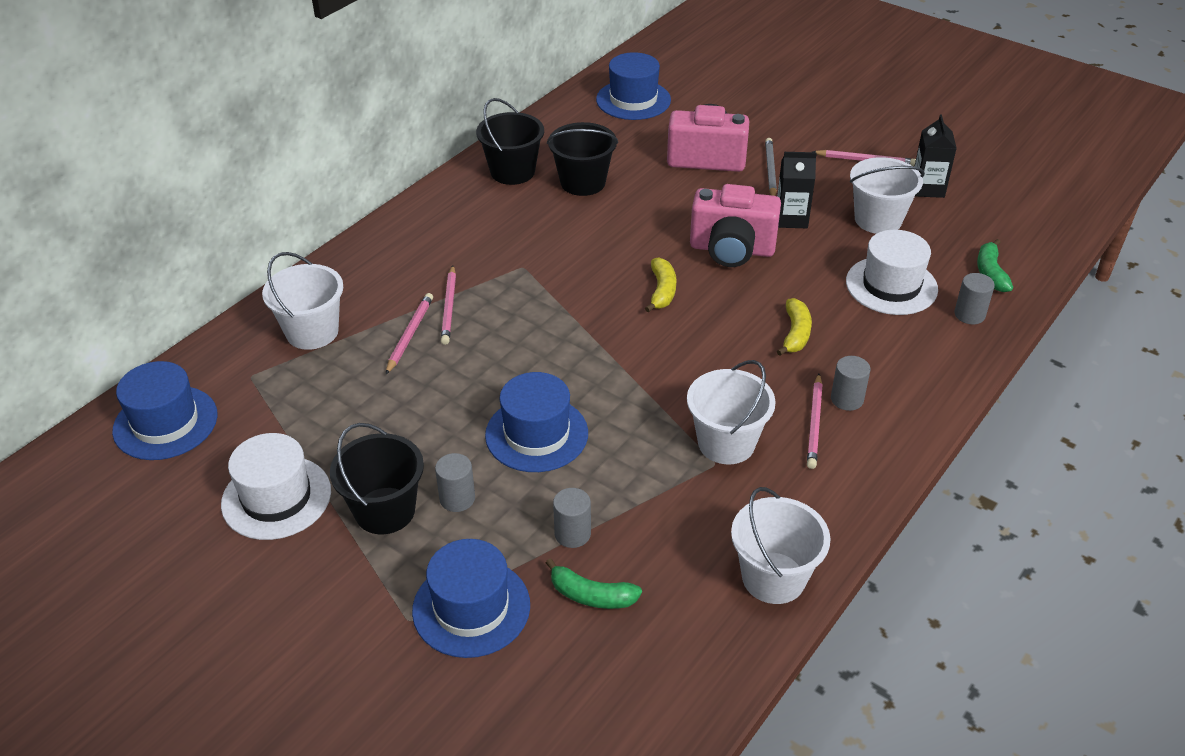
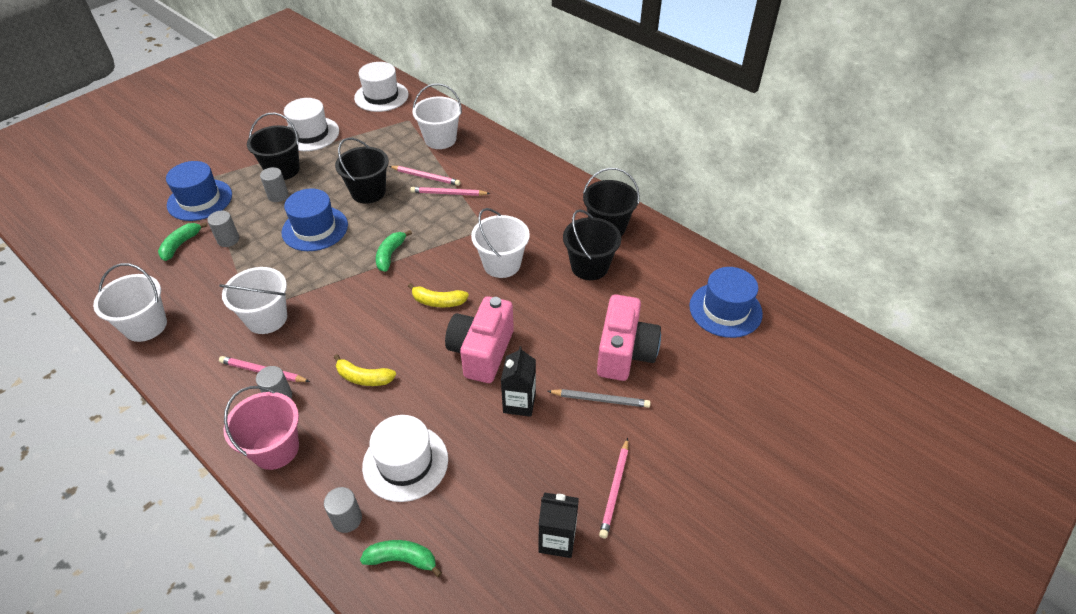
camera: 95 degrees right, 5 degrees up
blue hat [112,361,218,460] -> white hat [354,62,408,112]
white bucket [850,157,925,234] -> white bucket moved to [471,208,530,278]
none -> pink bucket [223,386,299,470]
none -> black bucket [335,138,389,204]
none -> green banana [376,230,412,272]

